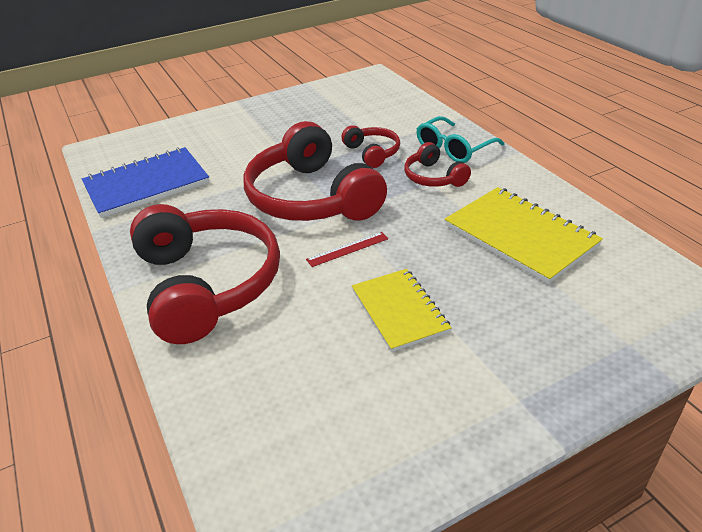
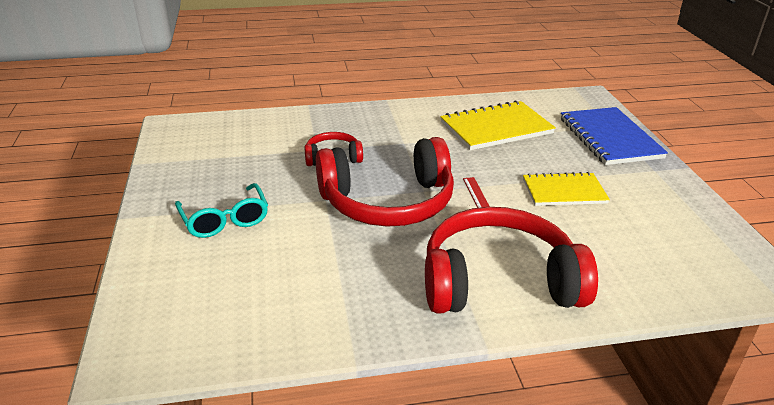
camera: 75 degrees left, 5 degrees down
blue notebook [82,147,210,218] -> blue notebook moved to [561,107,668,165]
red headphones [404,142,471,187] -> none
turquoise glasses [417,116,504,163] -> turquoise glasses moved to [175,183,268,238]

